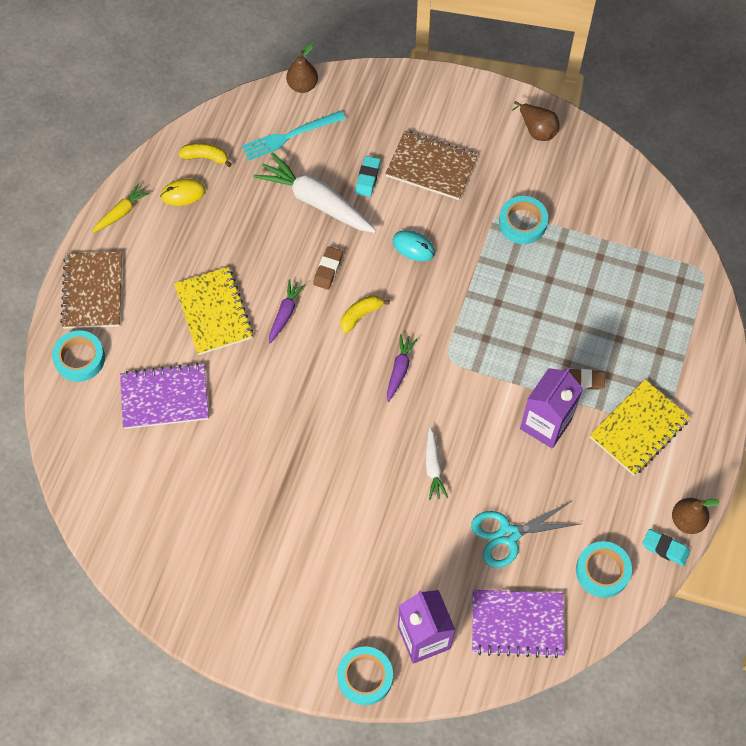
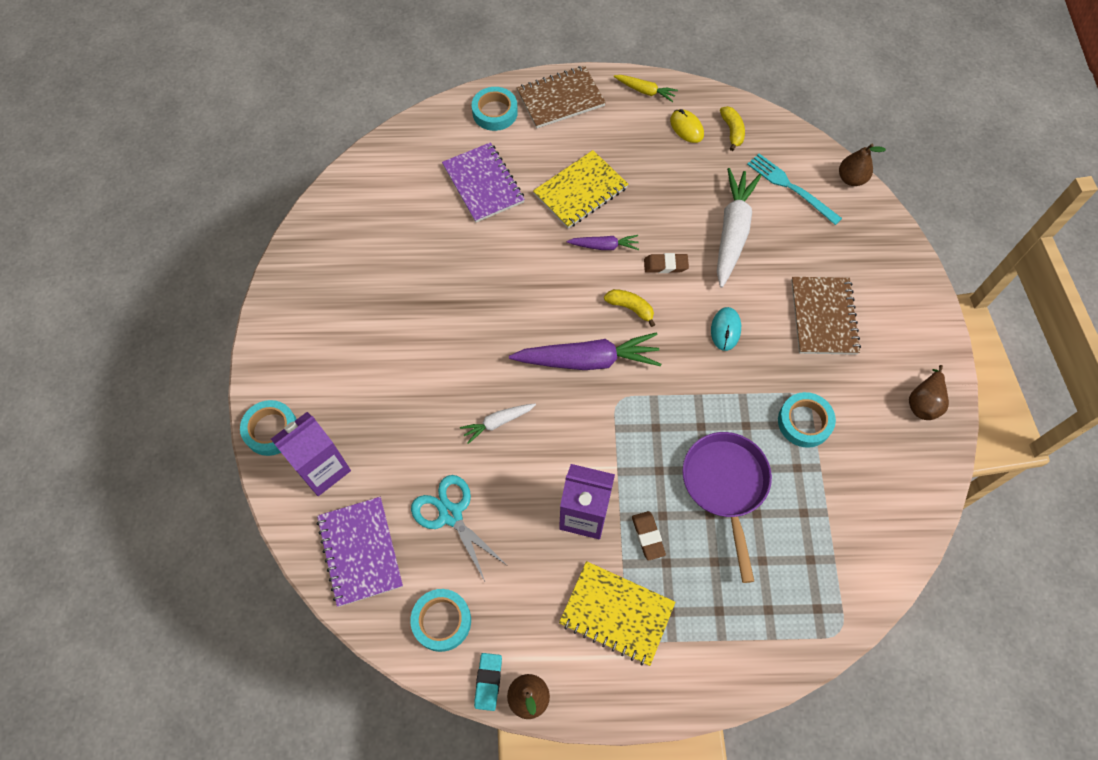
camera: 70 degrees right, 0 degrees up
turquoise eraser [355,156,381,197] -> none
purple carrot [387,334,418,402] -> purple carrot [509,332,661,370], size x1.96
none -> purple pan [682,432,772,583]

